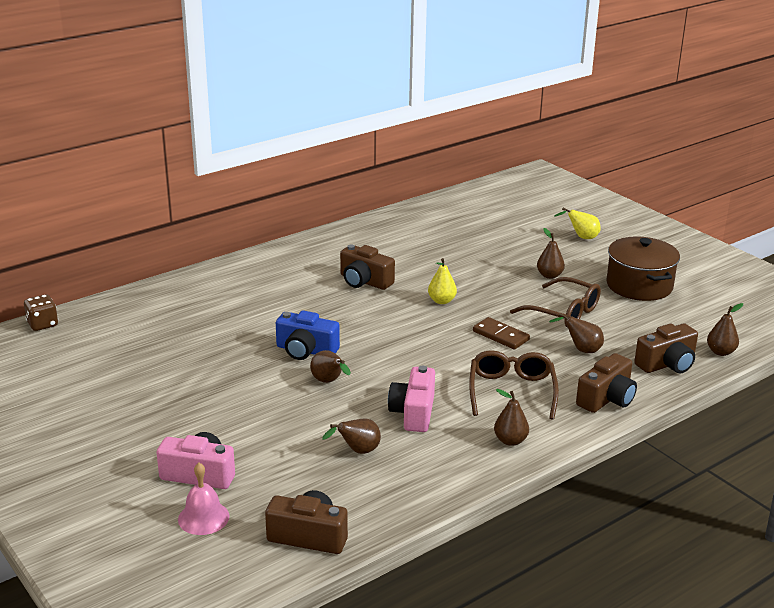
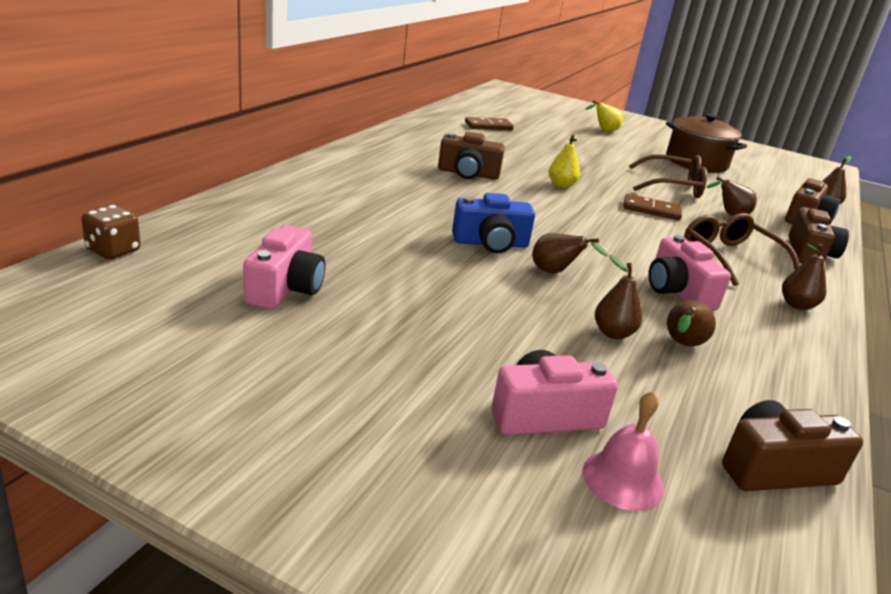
camera: 30 degrees left, 0 degrees up
brown pear [537,228,565,279] -> brown pear moved to [595,255,642,339]
none -> pink camera [243,225,325,310]
none -> brown domino [465,117,514,130]

